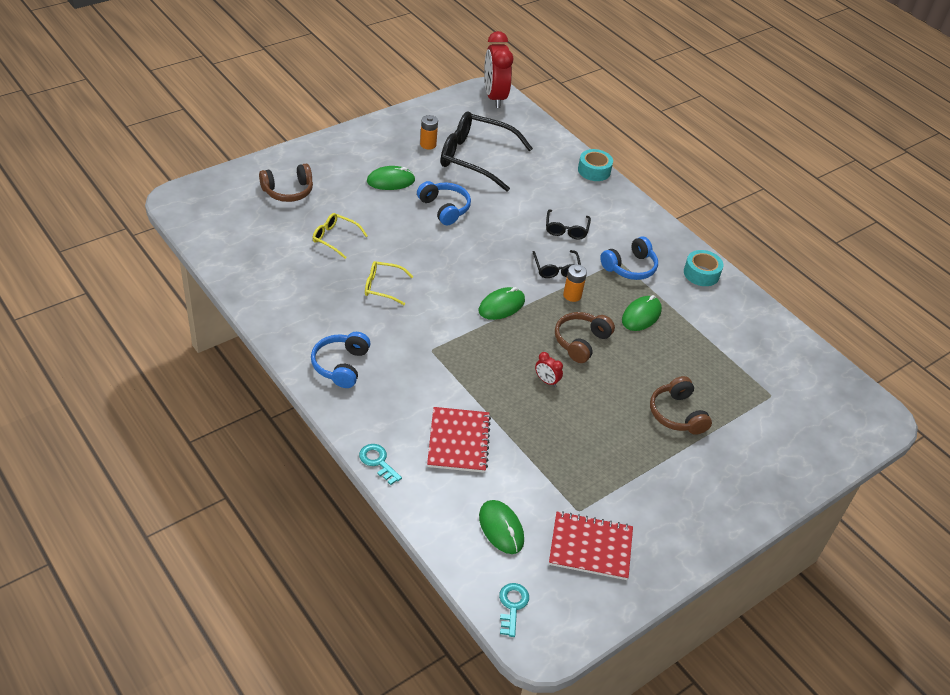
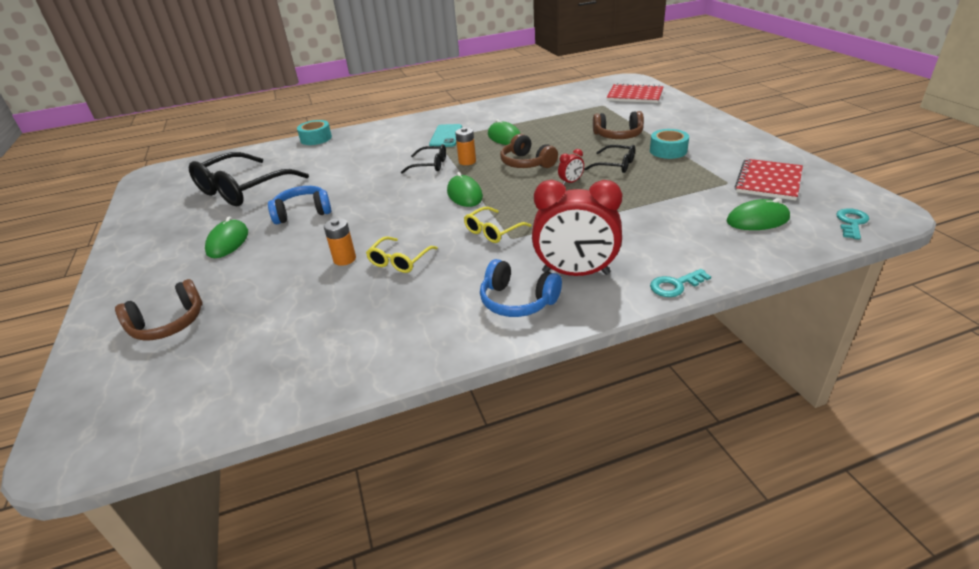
camera: 65 degrees left, 10 degrees down
brown headphones [259,164,313,202] -> brown headphones turned 60 degrees clockwise [115,279,203,340]
yellow glasses [312,213,368,259] -> yellow glasses moved to [464,207,531,243]
orange battery [420,115,438,150] -> orange battery moved to [324,218,356,266]
red notebook [427,407,491,473] -> red notebook moved to [607,83,664,103]
red clock [484,31,513,108] -> red clock moved to [532,180,622,276]
turquoise key [499,583,529,637] -> turquoise key turned 90 degrees clockwise [836,208,869,240]
black glasses [546,209,591,240] -> black glasses moved to [584,145,635,173]
blue headphones [600,236,658,280] -> turquoise phone [429,124,462,147]
turquoise tape [684,250,723,286] -> turquoise tape moved to [650,129,689,159]

